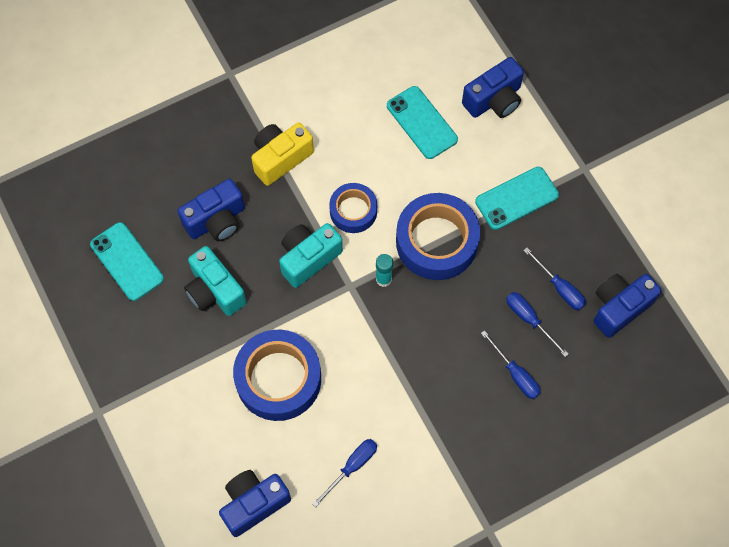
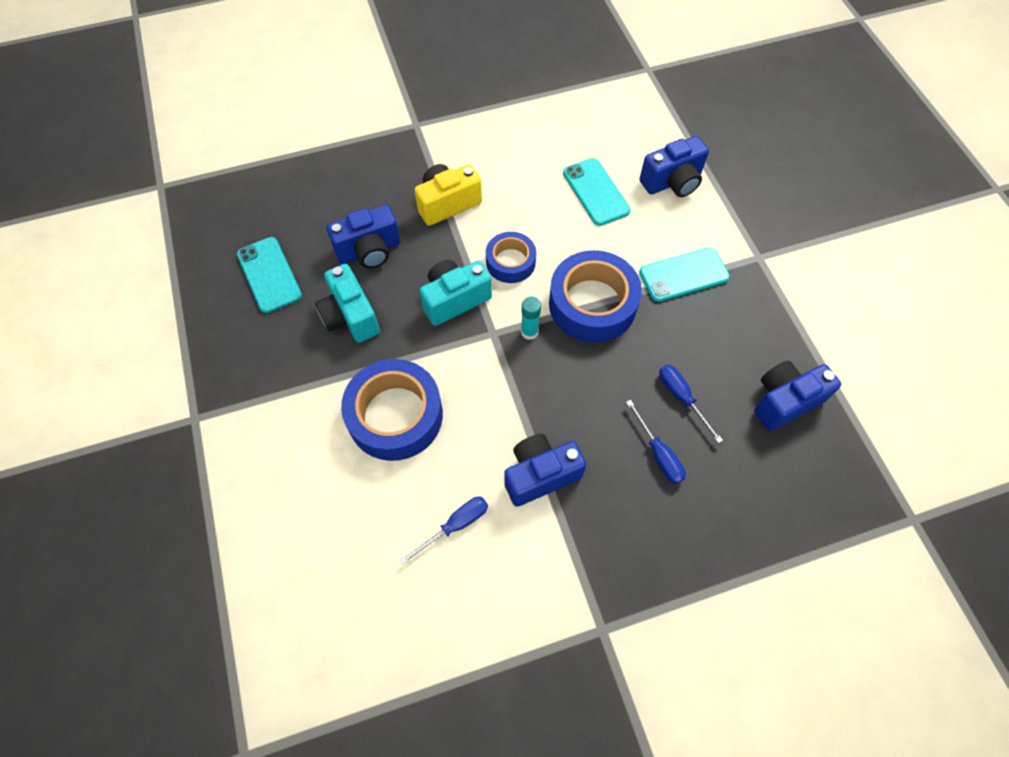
camera: 10 degrees right, 5 degrees down
blue camera [219,470,291,537] -> blue camera moved to [504,434,587,507]
blue screwdriver [524,248,586,310] -> none

